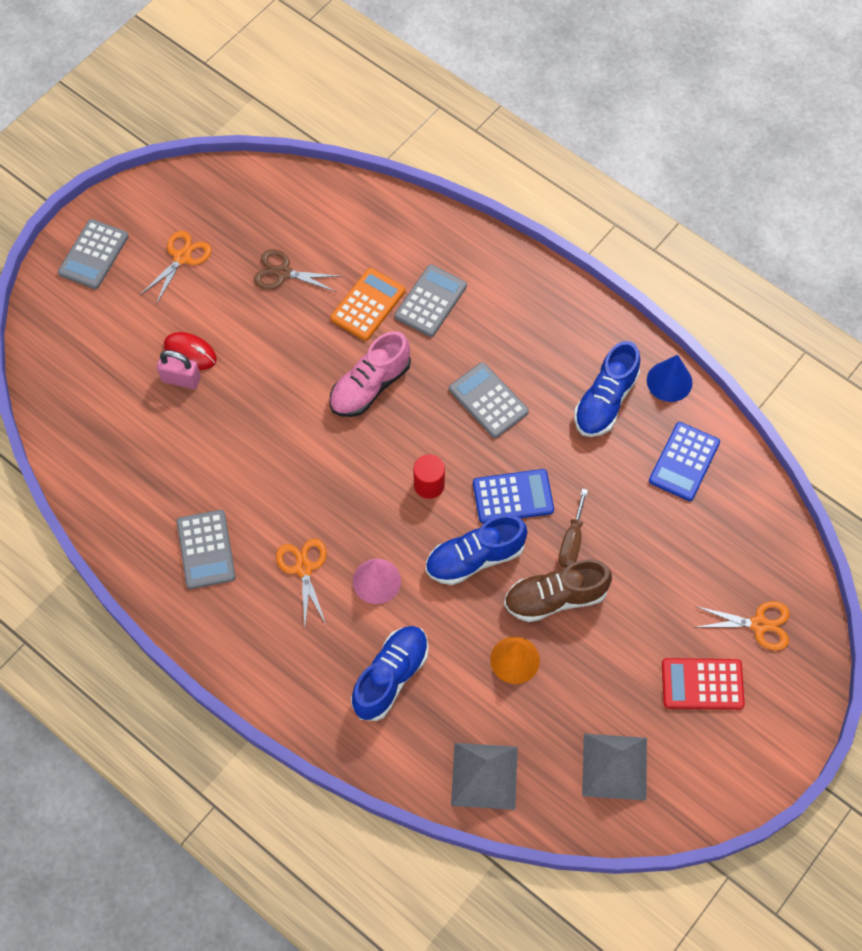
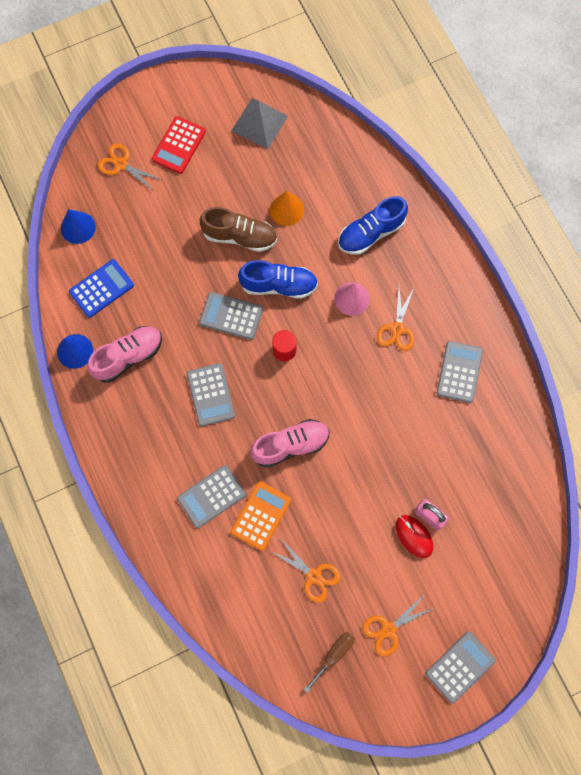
camera: 155 degrees left, 10 degrees up
brown scissors [254,249,342,292] -> orange scissors [270,539,341,603]
orange calculator [330,268,405,341] -> orange calculator turned 150 degrees clockwise [231,481,291,551]
grey pyramid [451,743,518,810] -> none
blue calculator [473,469,554,523] -> grey calculator [199,292,263,340]
brown screwdriver [558,488,588,568] -> brown screwdriver moved to [304,632,354,693]
blue shoe [574,341,640,437] -> pink shoe [88,326,162,383]
red calculator [662,658,745,710] -> red calculator turned 90 degrees clockwise [152,116,206,174]
none -> blue cone [61,209,96,244]

